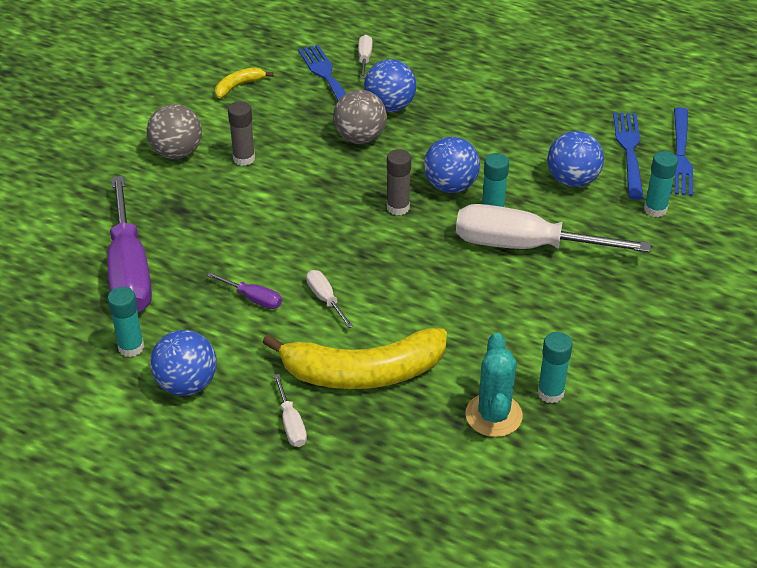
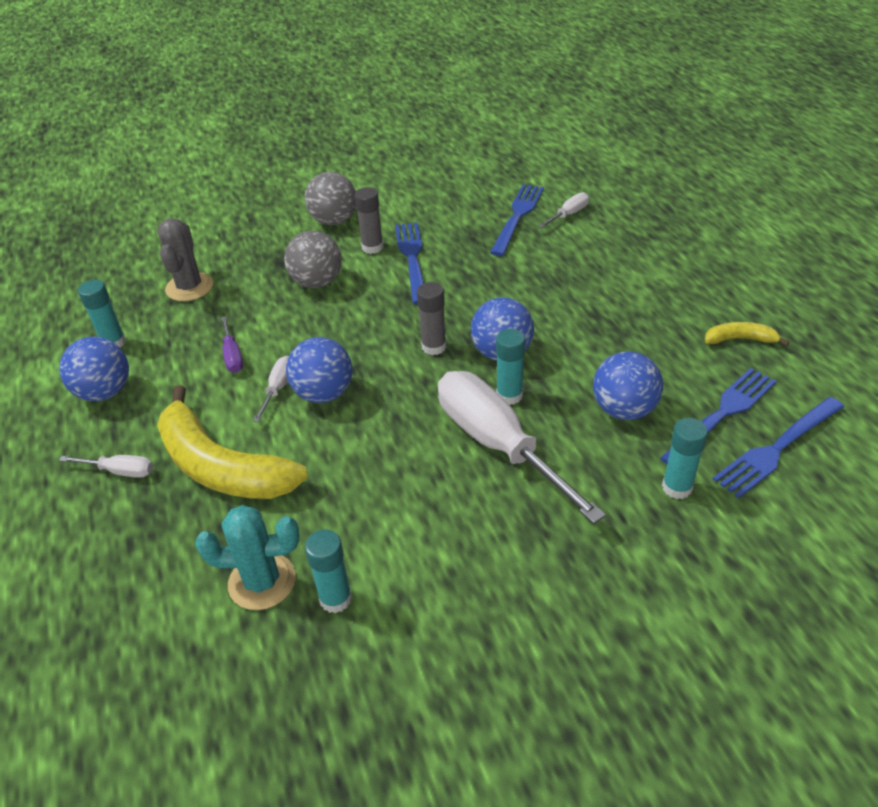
camera: 45 degrees right, 0 degrees up
purple screwdriver [107,176,152,312] -> grey cactus [158,218,213,301]
yellow banana [215,67,273,98] -> yellow banana moved to [705,322,789,347]
white screwdriver [273,374,307,447] -> white screwdriver turned 105 degrees counterclockwise [59,455,153,478]
grey ball [333,90,387,144] -> grey ball moved to [284,231,342,288]
blue ball [364,59,416,112] -> blue ball moved to [286,337,353,403]
turquoise cactus [465,333,523,437] -> turquoise cactus turned 45 degrees clockwise [195,505,300,610]
none -> blue fork [395,223,424,304]

